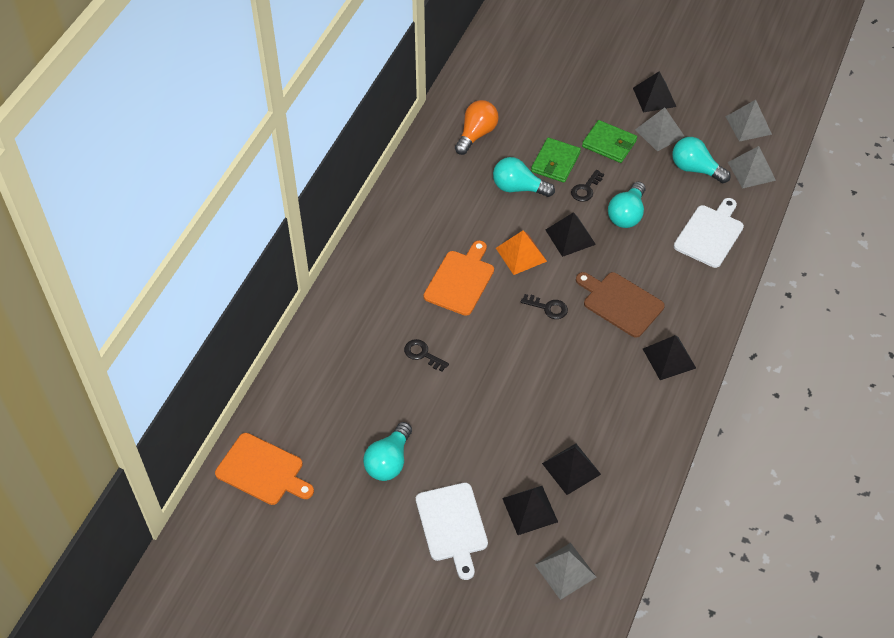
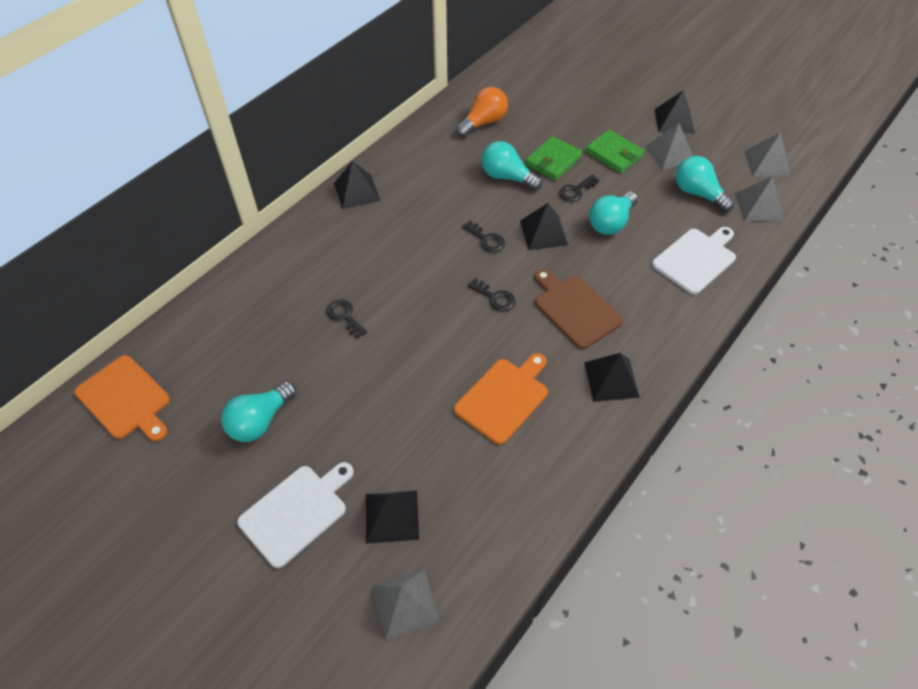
camera: 15 degrees right, 0 degrees up
white cutting board [416,483,488,580] -> white cutting board turned 135 degrees counterclockwise [237,462,354,568]
orange cutting board [424,240,494,316] -> orange cutting board moved to [454,353,548,445]
orange pyramid [496,230,547,275] -> black key [462,221,505,252]
black pyramid [542,444,601,495] -> black pyramid moved to [334,161,380,209]

